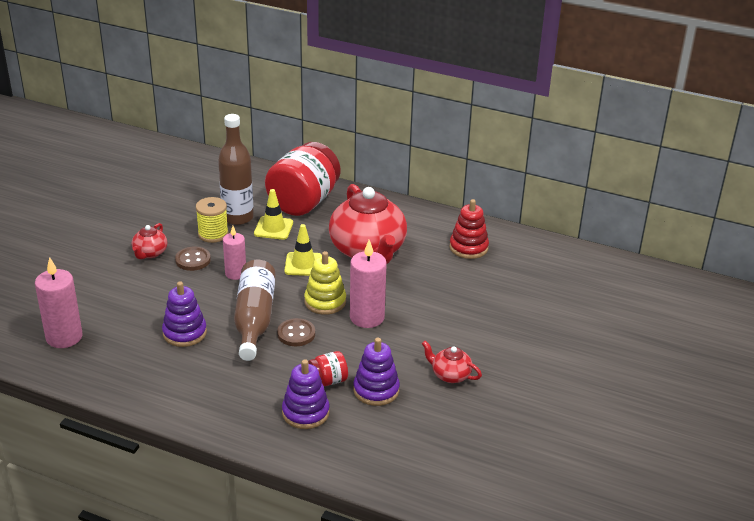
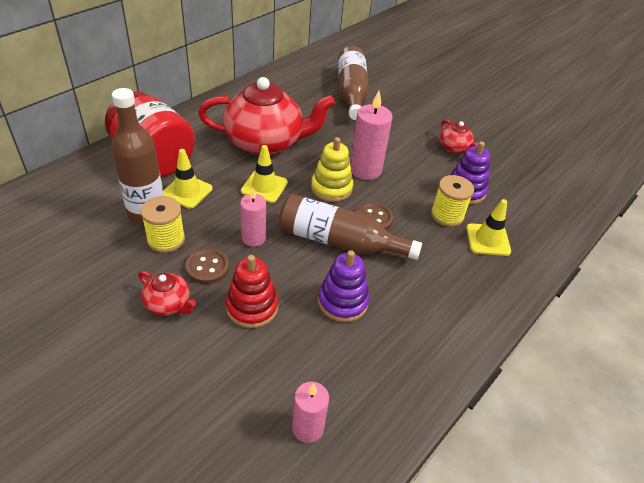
camera: 75 degrees left, 10 degrees up
pink candle [35,257,83,348] -> pink candle [292,382,329,443], size x0.64
purple stacking toy [282,359,330,429] -> yellow traffic cone [466,199,511,256]
red jar [308,351,348,386] -> yellow spool [431,175,474,227]
red teapot [422,341,482,383] -> red teapot turned 75 degrees counterclockwise [440,119,478,154]
red stacking toy [449,199,489,259] -> red stacking toy moved to [226,255,279,328]
none -> brown bottle [338,46,369,120]

